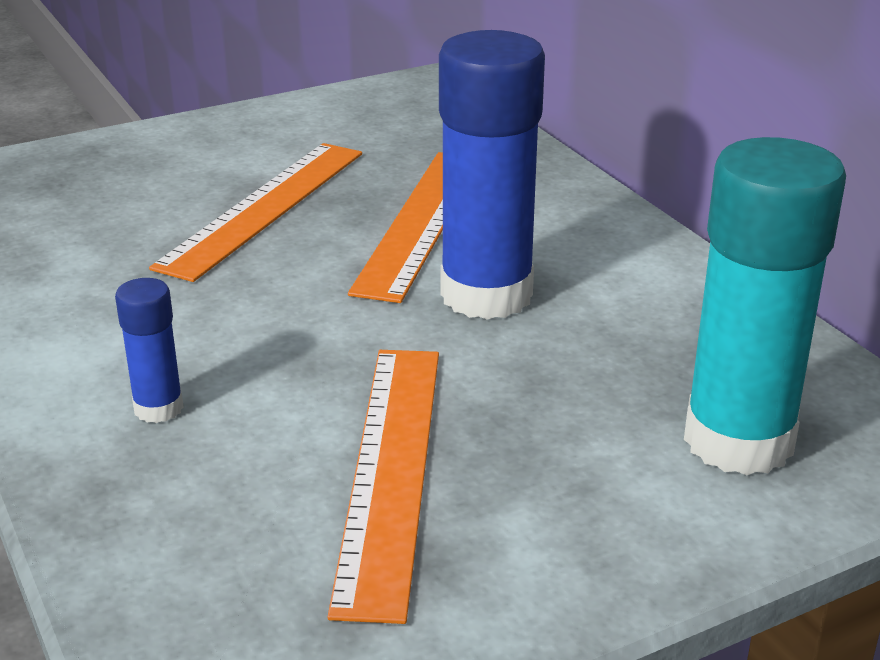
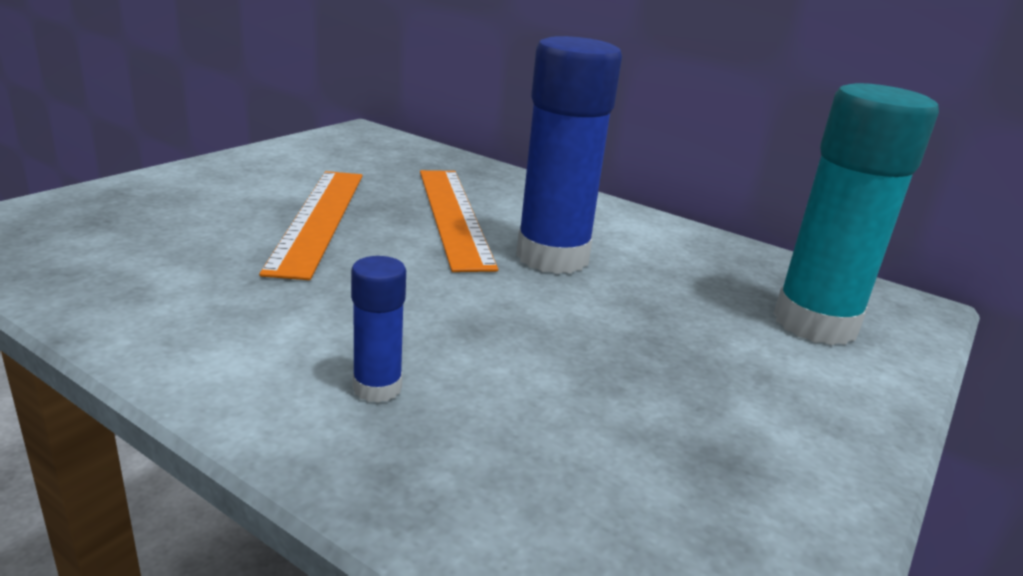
camera: 30 degrees left, 5 degrees down
orange ruler [328,350,439,624] -> none

